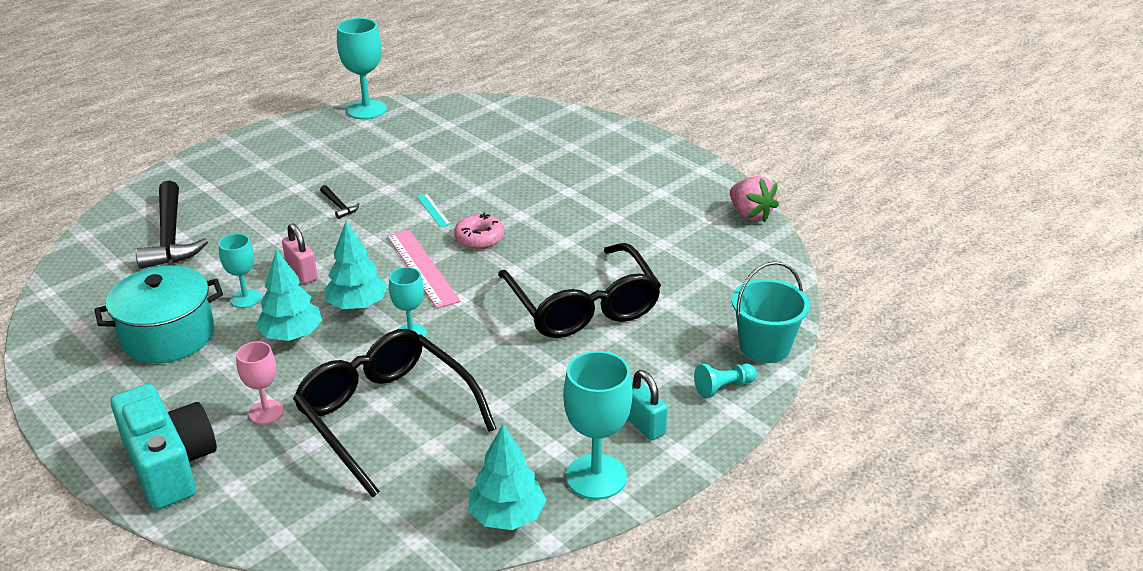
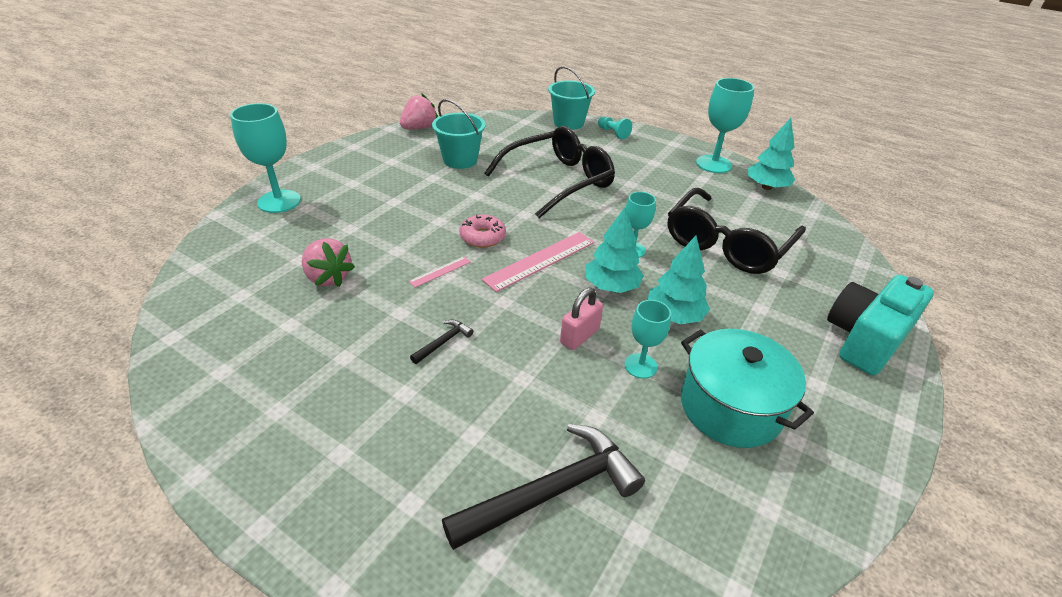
camera: 105 degrees left, 5 degrees up
pink goblet [236,341,284,424] -> none
turquoise goblet [337,18,387,119] -> turquoise goblet moved to [230,103,301,213]
turquoise ruler [417,194,451,227] -> pink ruler [408,256,471,287]
turquoise padlock [628,370,668,440] -> none
none -> pink strawberry [302,238,355,287]
none -> turquoise bucket [432,99,486,169]

